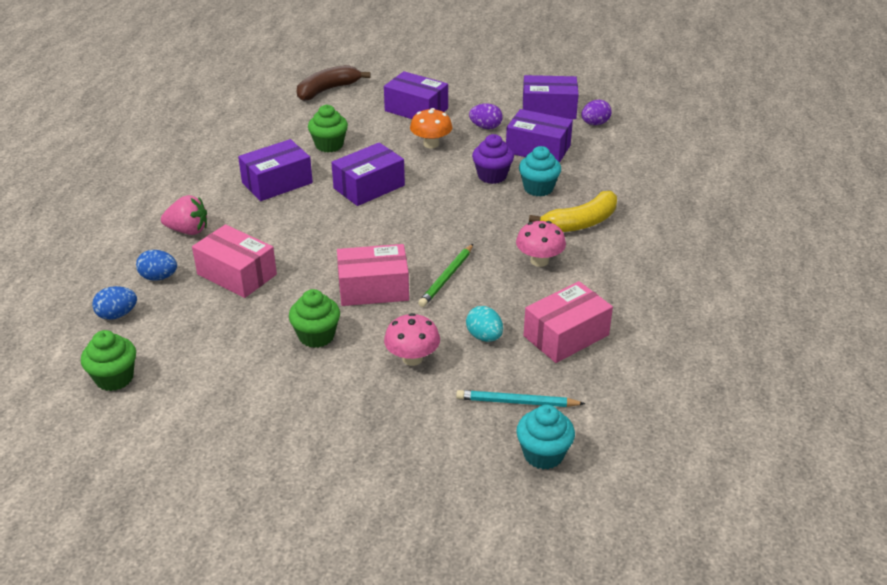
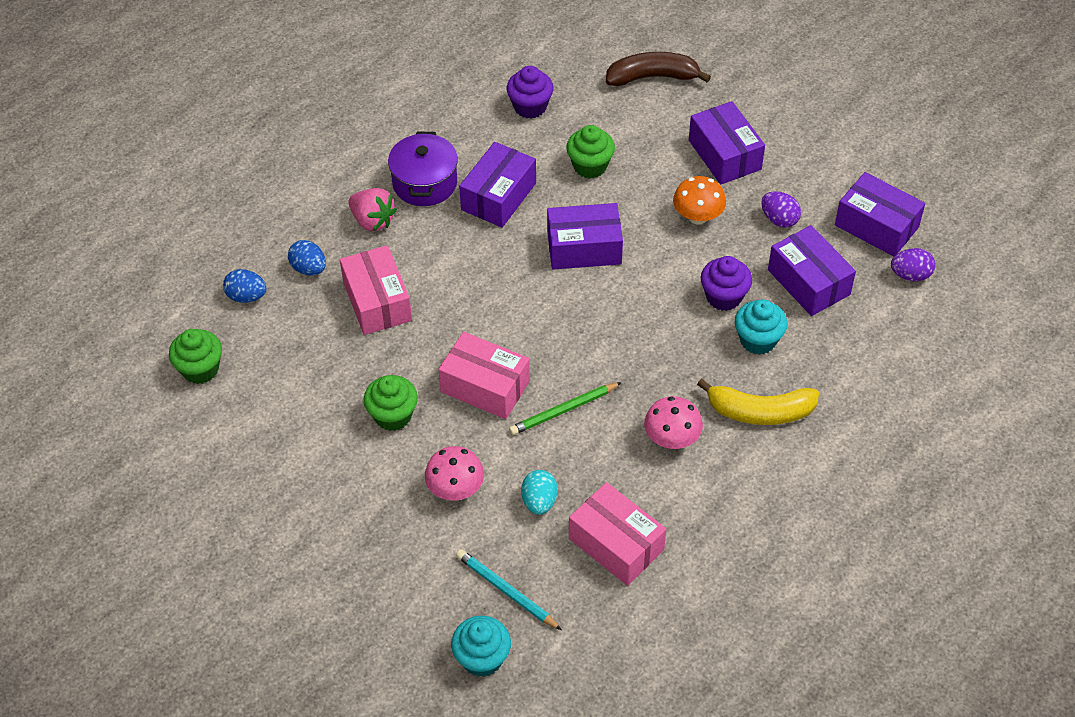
camera: 35 degrees right, 15 degrees up
purple box [238,139,313,201] -> purple box turned 60 degrees counterclockwise [459,142,536,228]
pink box [523,281,613,363] -> pink box turned 45 degrees clockwise [569,482,666,586]
none -> purple pot [388,132,458,206]
none -> purple cupcake [507,66,553,119]

